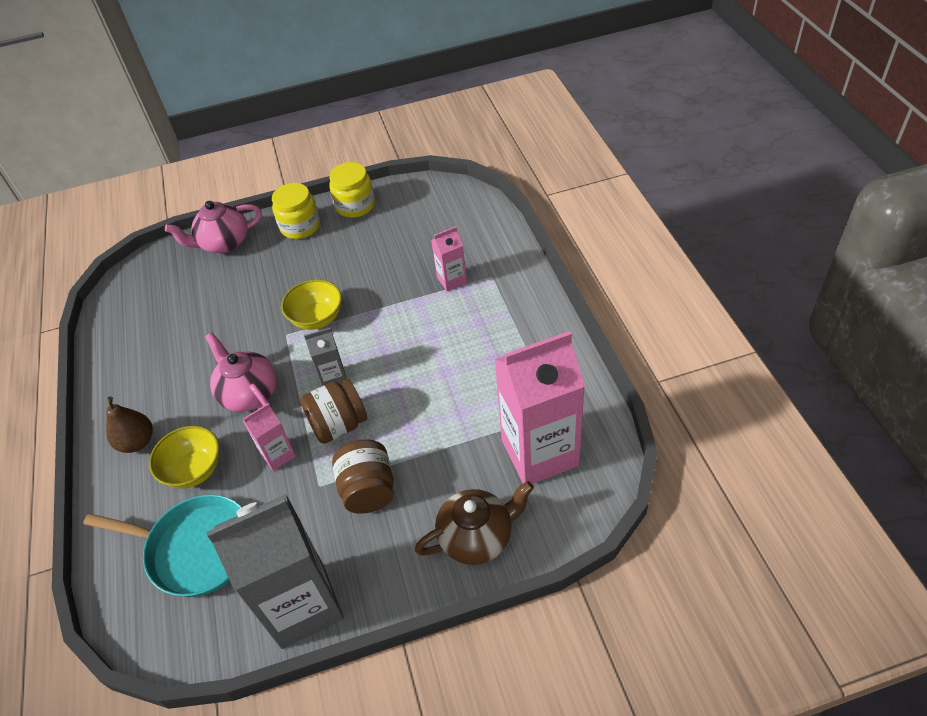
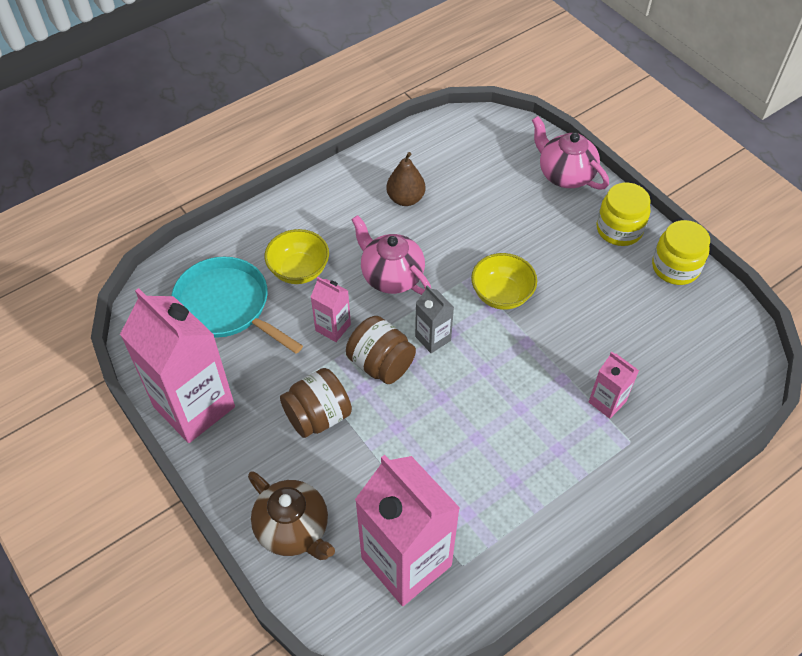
camera: 65 degrees right, 5 degrees up
turquoise pan [83,494,242,597] -> turquoise pan turned 135 degrees clockwise [171,257,303,354]
brown pear [106,396,153,453] -> brown pear moved to [386,152,425,206]
pink teapot [205,332,277,412] -> pink teapot turned 75 degrees counterclockwise [351,215,431,295]
grey carton [206,494,344,649] -> pink carton [120,288,235,443]

